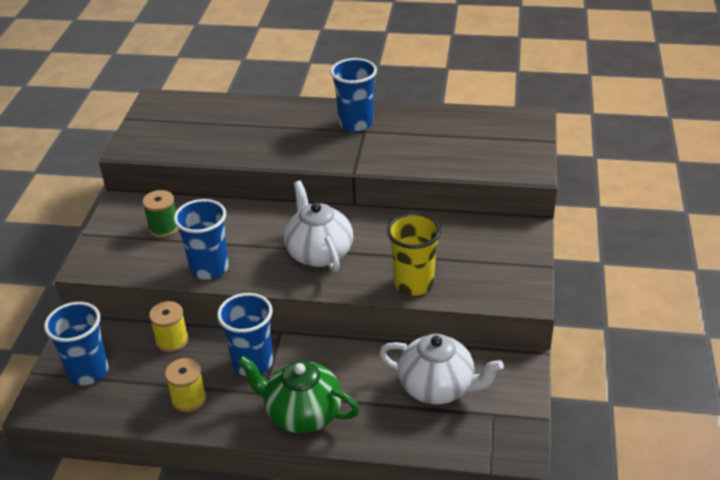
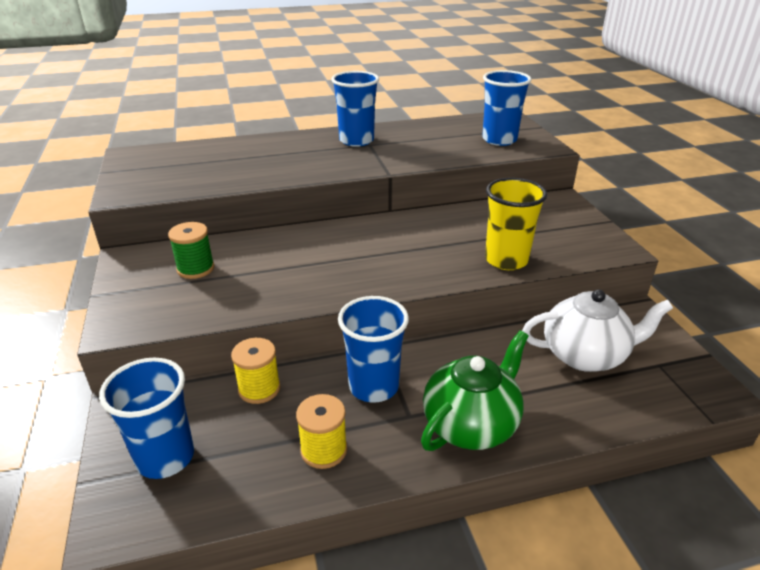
camera: 25 degrees left, 5 degrees down
blue cup [174,199,229,280] -> blue cup moved to [482,70,531,146]
green teapot [238,356,360,433] -> green teapot turned 135 degrees clockwise [421,331,529,451]
white teapot [284,181,353,272] -> none

